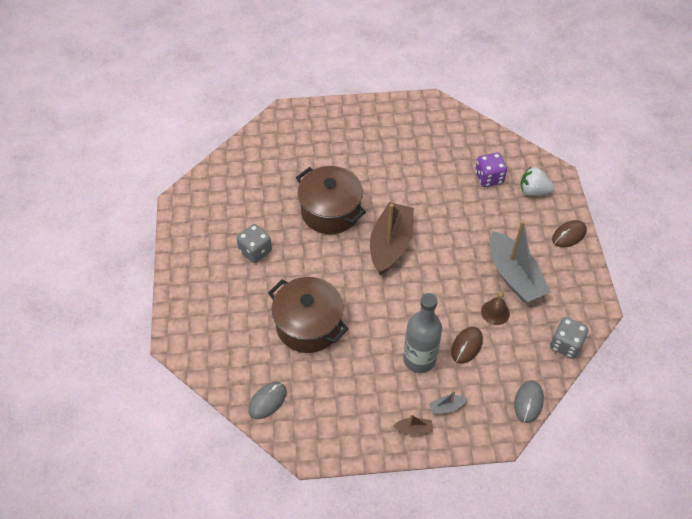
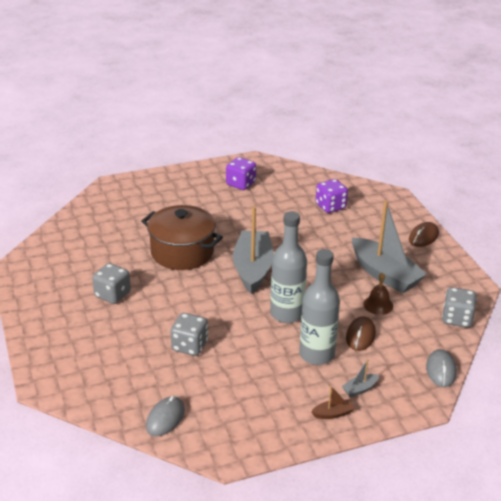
camera: 15 degrees left, 20 degrees down
brown pot [268,277,349,353] -> grey dice [170,313,208,356]
brown boat [370,202,414,275] -> grey boat [233,206,274,294]
white strawberry [520,167,554,196] -> none
none -> purple dice [226,157,256,190]
none -> grey bottle [270,211,307,323]

